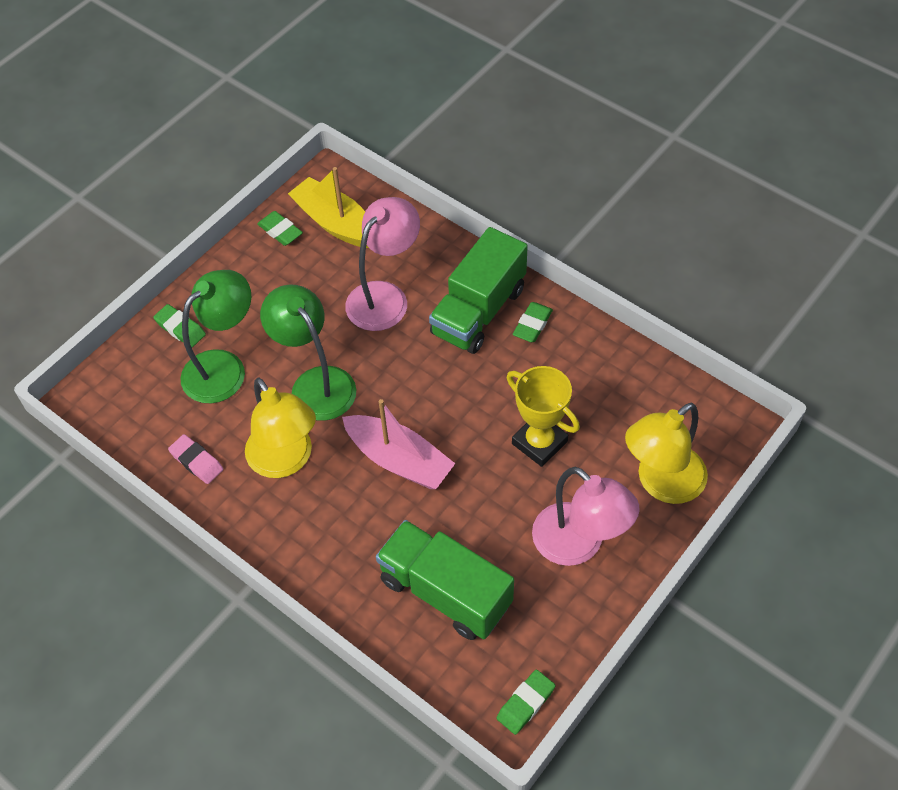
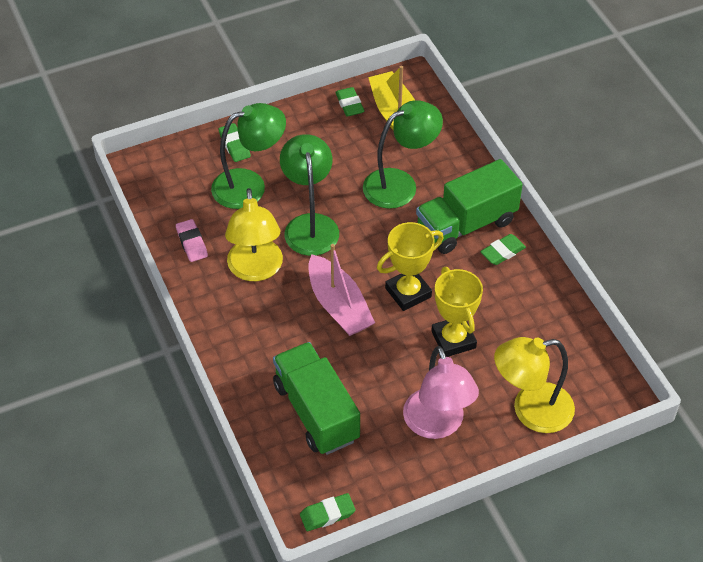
camera: 25 degrees right, 5 degrees down
pink lamp [345,197,420,331] -> green lamp [363,100,443,209]
none -> yellow trophy [377,222,444,311]

